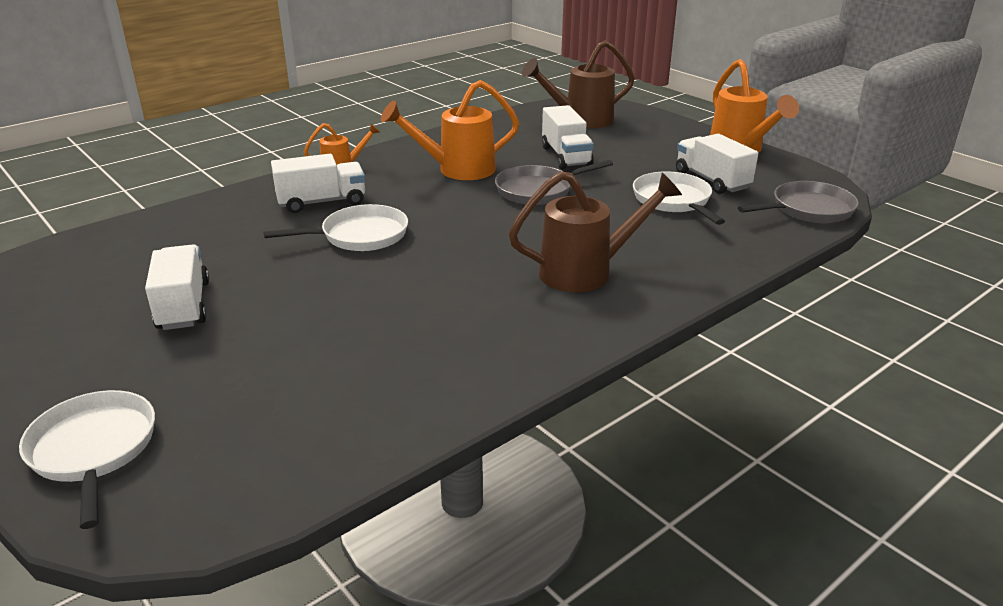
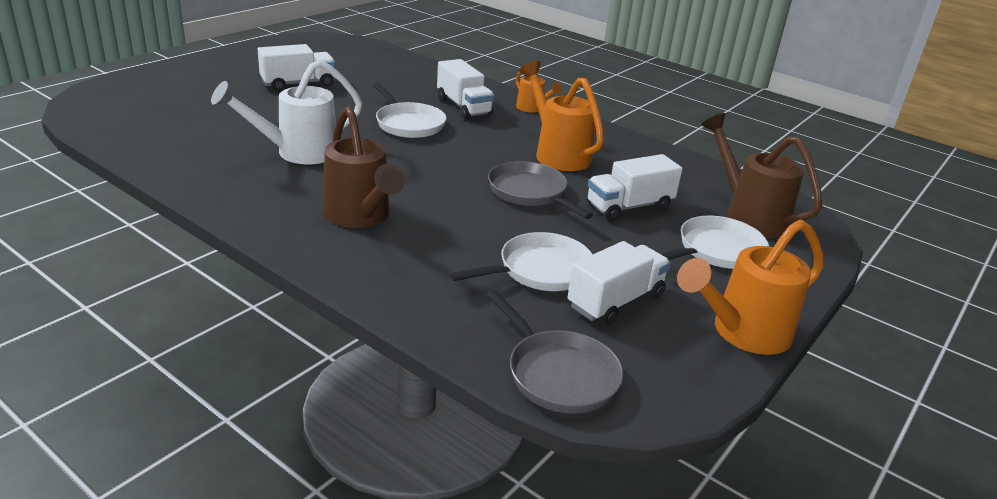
camera: 75 degrees right, 0 degrees up
white pan [19,390,155,529] -> white pan moved to [661,216,769,269]
none -> white watering can [211,60,362,164]

